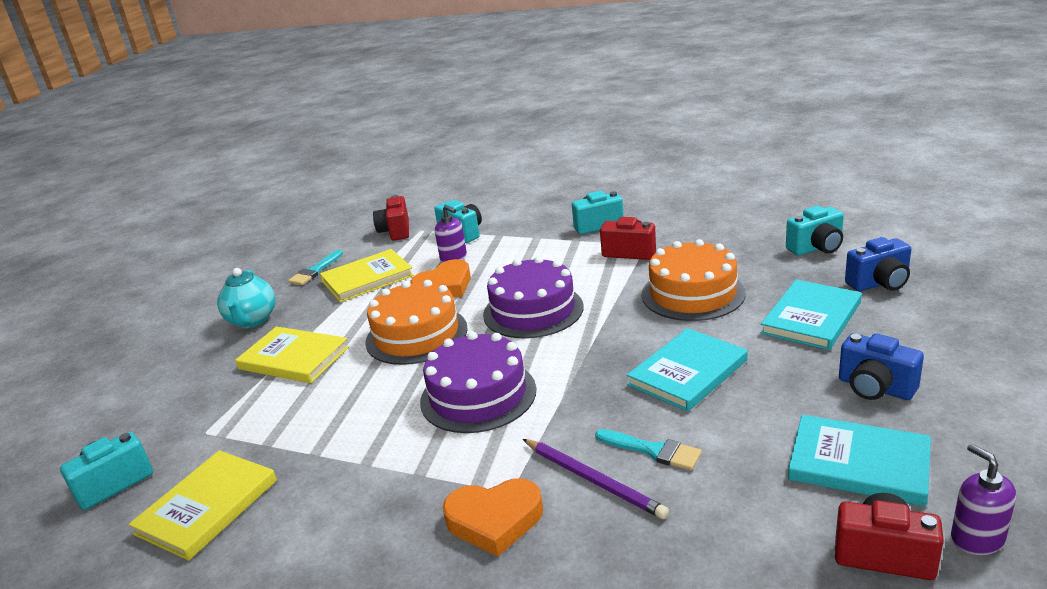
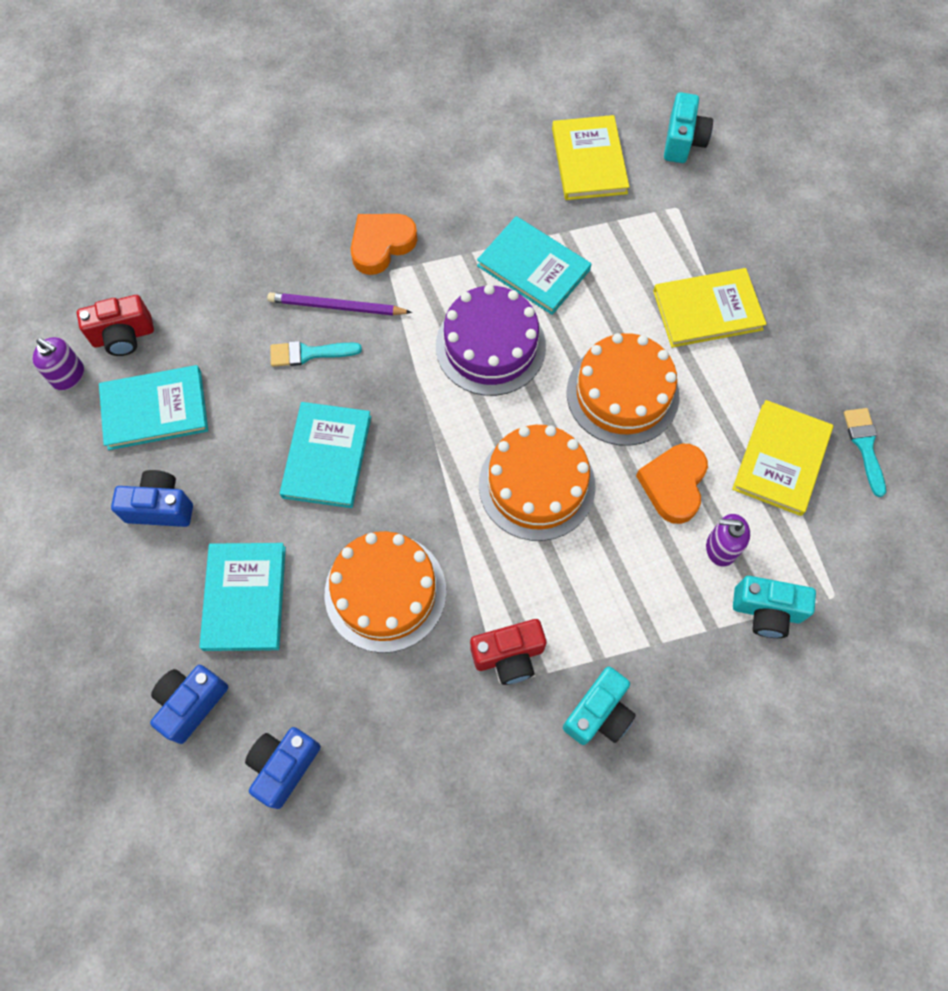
camera: 140 degrees right, 40 degrees up
turquoise teapot [217,268,275,328] -> none
red camera [373,195,409,241] -> none
purple cake [483,256,584,339] -> orange cake [479,425,595,541]
turquoise camera [786,206,844,255] -> blue camera [245,727,321,809]
none -> turquoise book [477,216,591,315]

